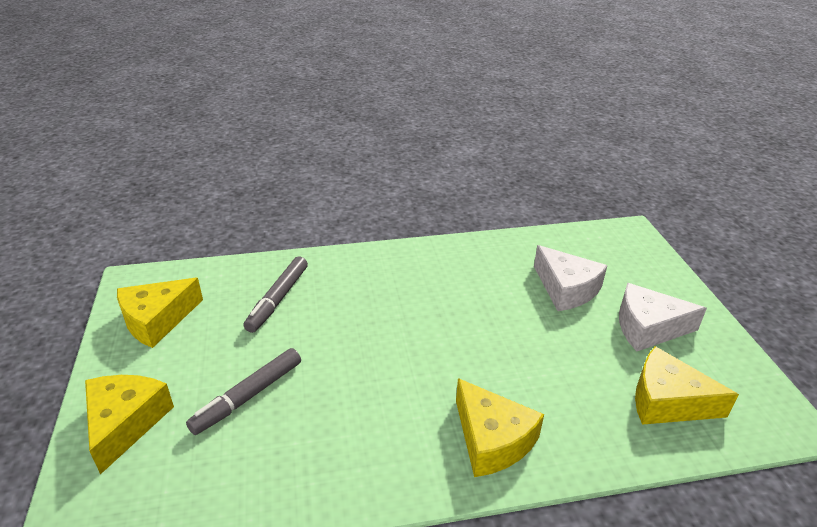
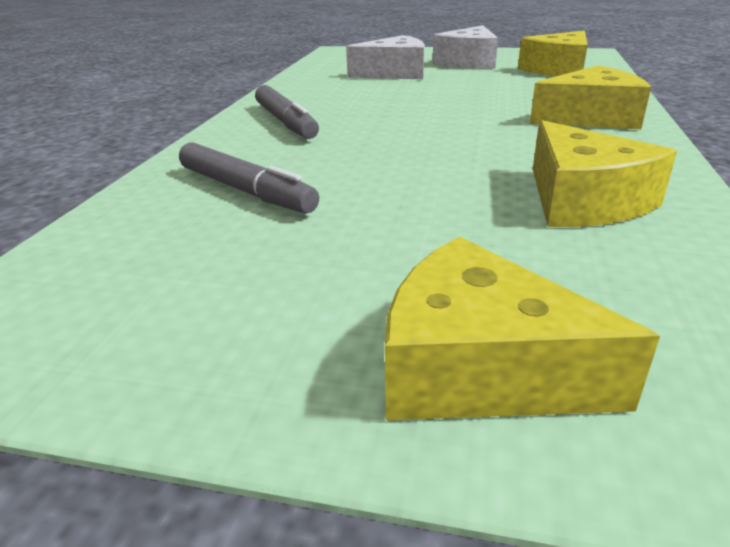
camera: 65 degrees left, 5 degrees down
yellow cheese [117,278,203,348] -> yellow cheese moved to [533,120,677,227]
grey marker [186,348,301,435] -> grey marker moved to [255,85,319,139]

